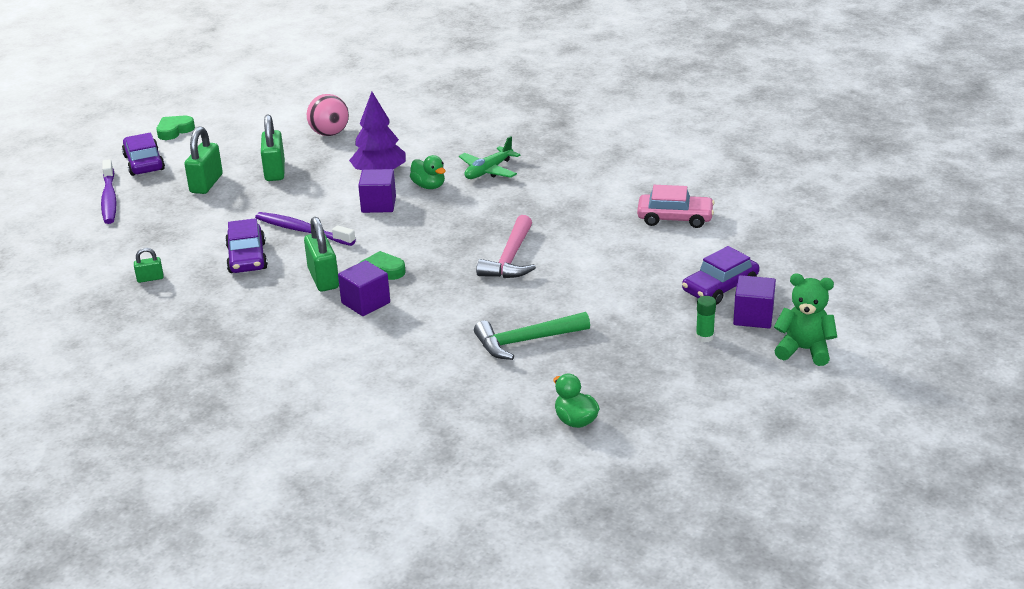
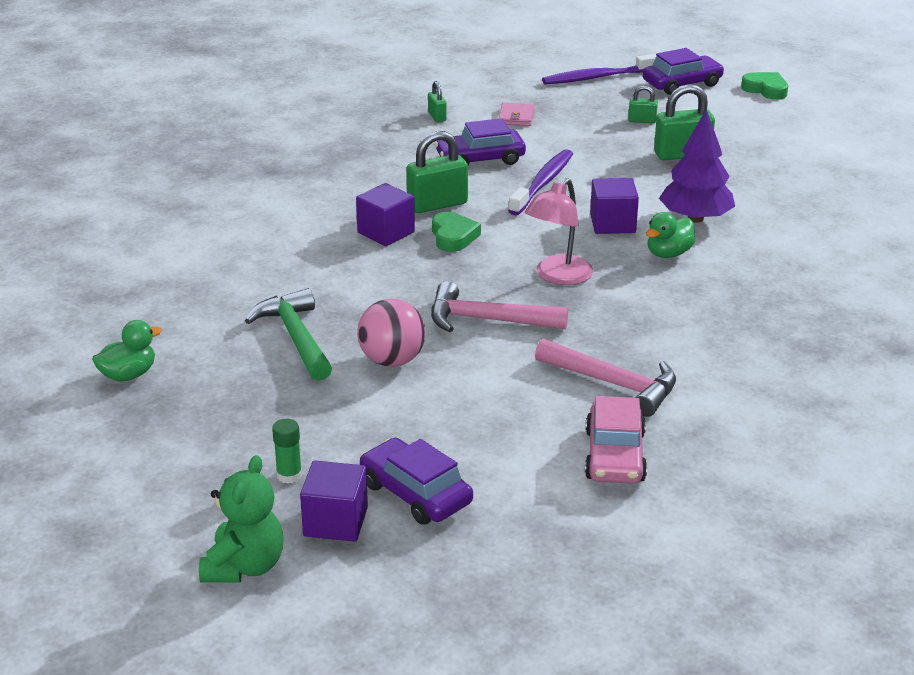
camera: 85 degrees right, 0 degrees up
green padlock [184,127,223,194] -> green padlock [628,86,658,123], size x0.52
pink ball [307,94,349,136] -> pink ball moved to [357,299,426,367]
green plane [459,136,520,179] -> none
none -> pink wallet [499,103,534,126]
none -> pink lamp [525,178,593,285]
none -> pink hammer [535,339,676,417]

